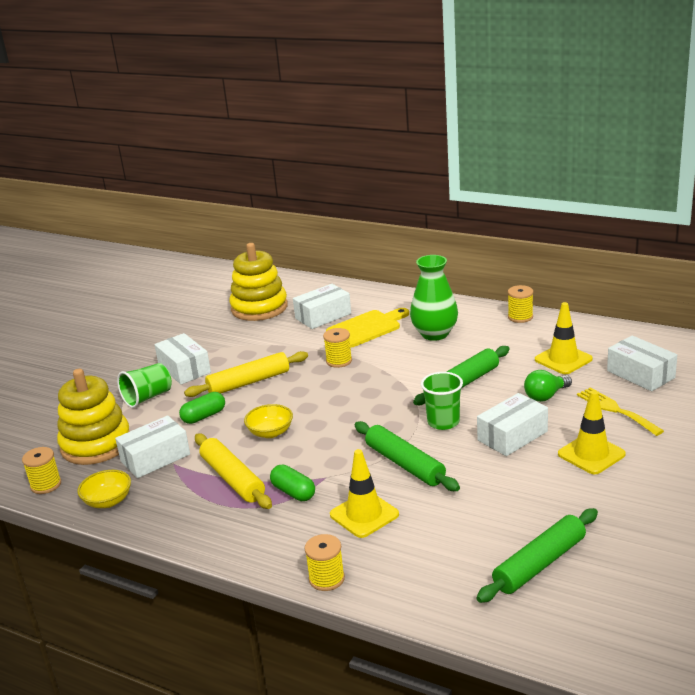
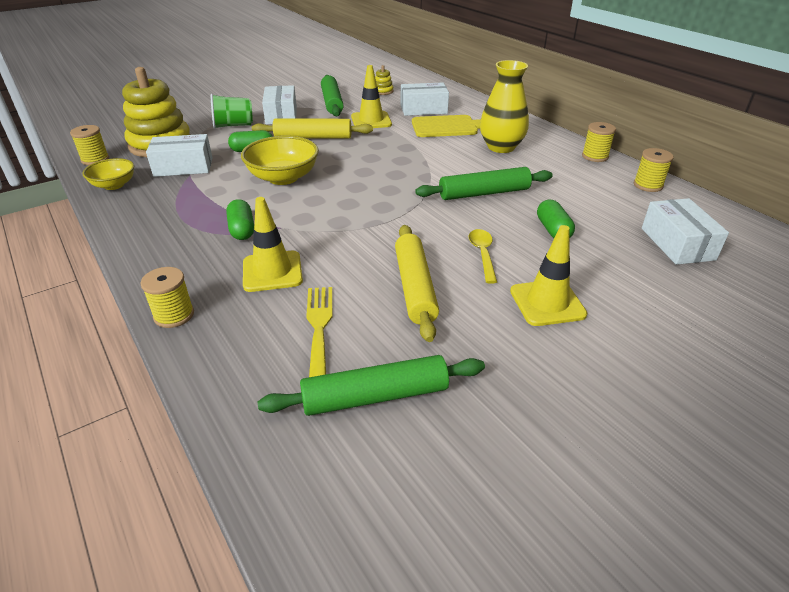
camera: 25 degrees right, 10 degrees up
yellow rolling pin [195,434,272,509] -> yellow rolling pin moved to [395,225,439,342]
yellow stacking toy [229,243,288,321] -> yellow stacking toy [375,65,394,95], size x0.41
yellow bowl [244,404,293,438] -> yellow bowl [241,136,319,185], size x1.61
yellow spool [323,328,352,368] -> yellow spool moved to [634,148,674,192]
green rolling pin [355,421,460,491] -> green rolling pin moved to [321,75,344,116]
green vase [410,255,458,341] -> yellow vase [480,60,529,153]
green cup [421,372,463,430] -> none
white box [477,393,548,456] -> yellow spoon [469,229,497,284]
green light bulb [524,370,572,402] -> green capsule [537,200,575,238]
yellow traffic cone [535,302,593,374] -> yellow traffic cone moved to [351,65,392,128]
yellow fork [577,387,664,436] -> yellow fork moved to [306,287,333,377]

